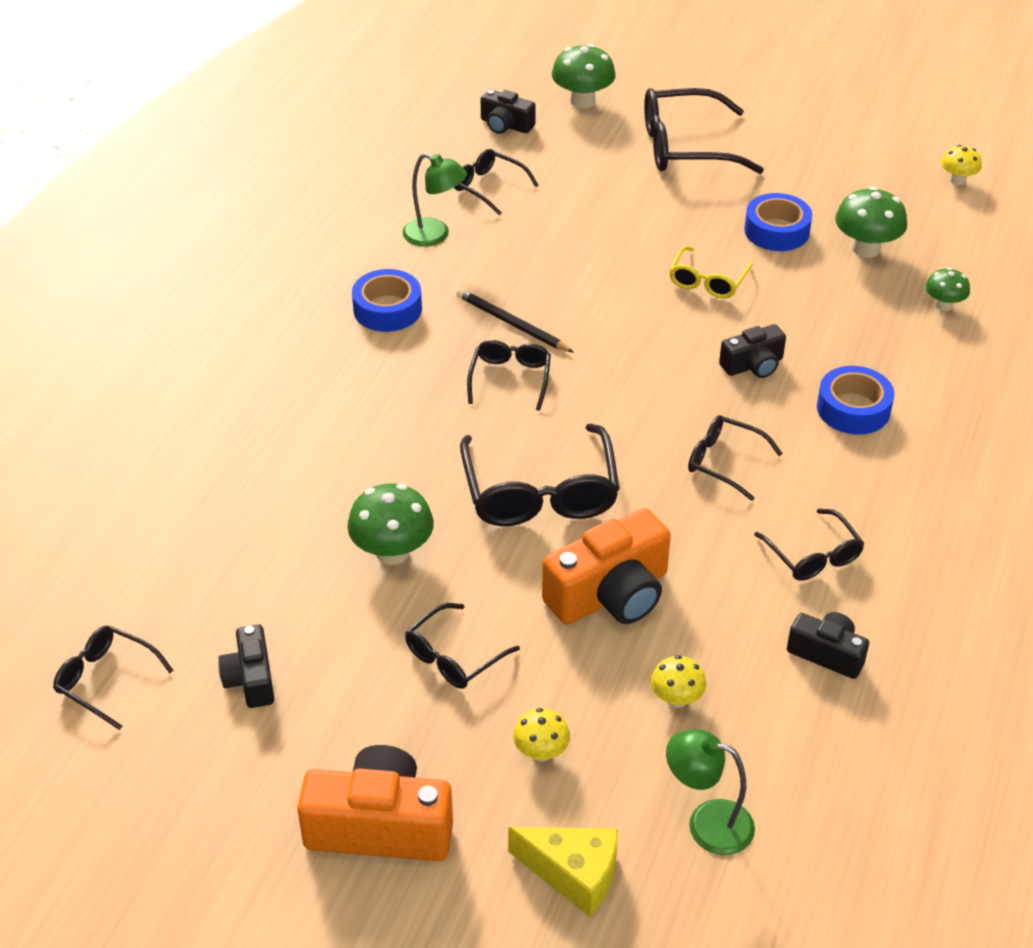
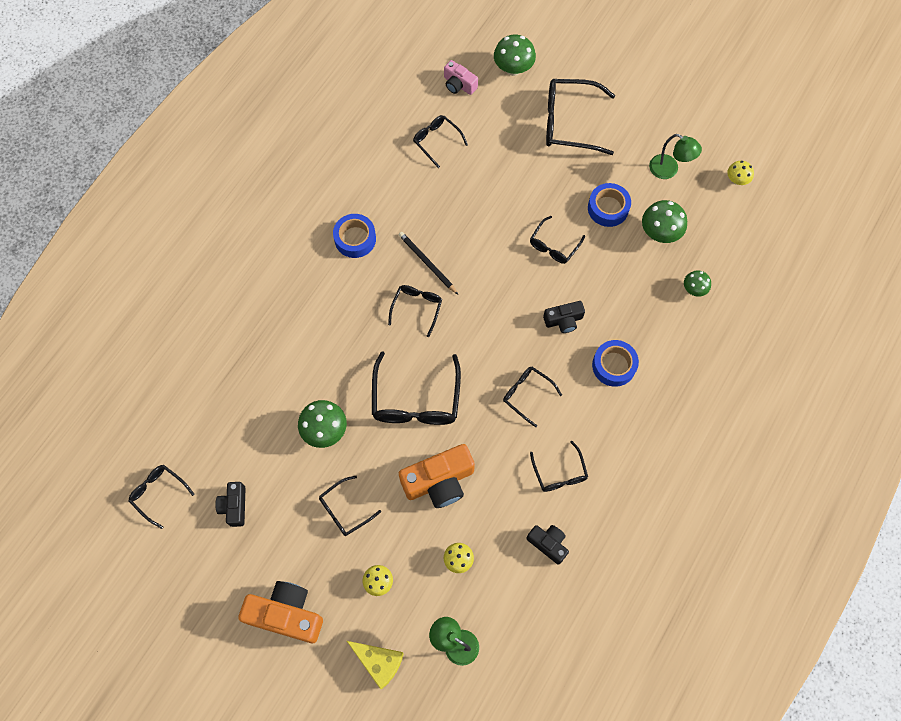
camera: 10 degrees right, 25 degrees up
green lamp [402,153,467,247] -> green lamp moved to [649,134,702,179]
black camera [481,89,536,134] -> pink camera [444,60,478,95]
yellow glasses [669,246,753,299] -> black glasses [530,216,585,264]

